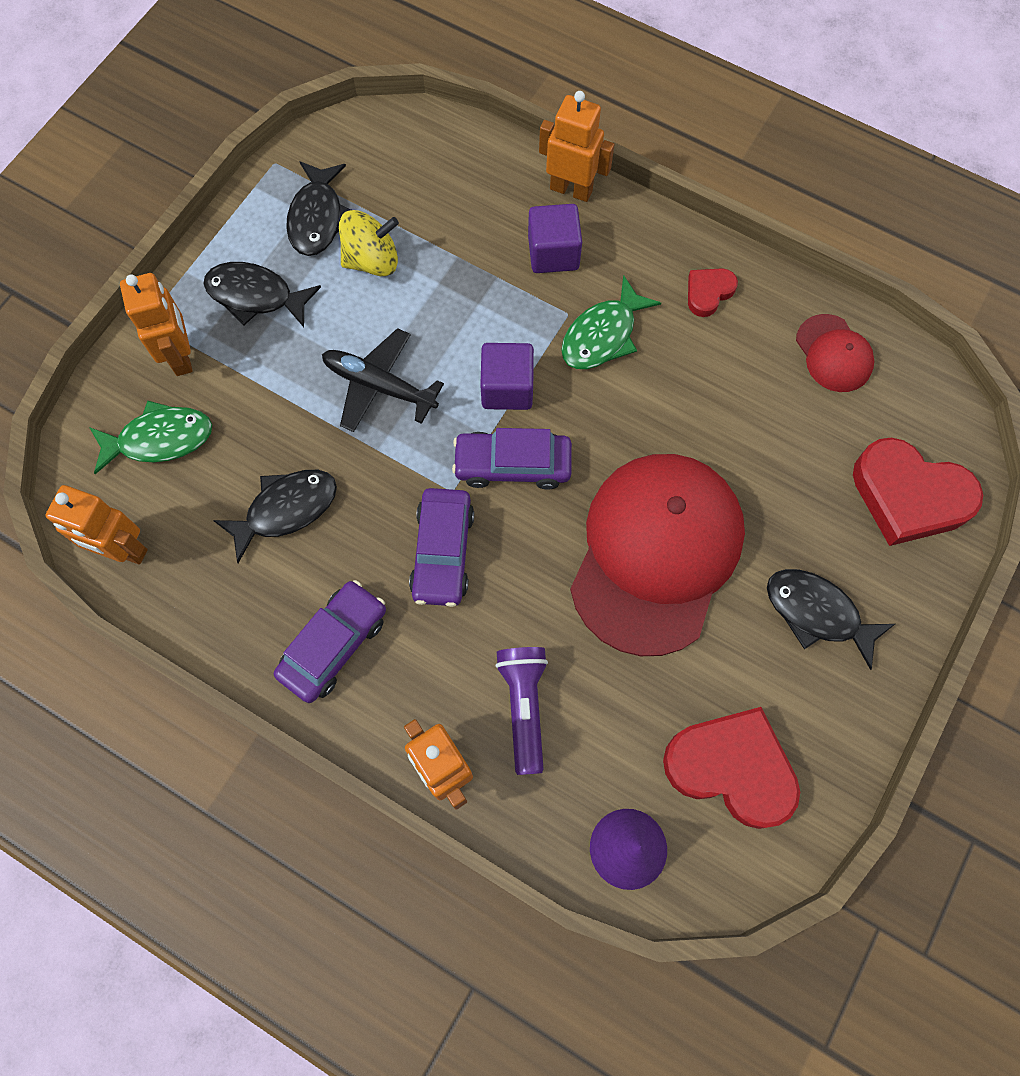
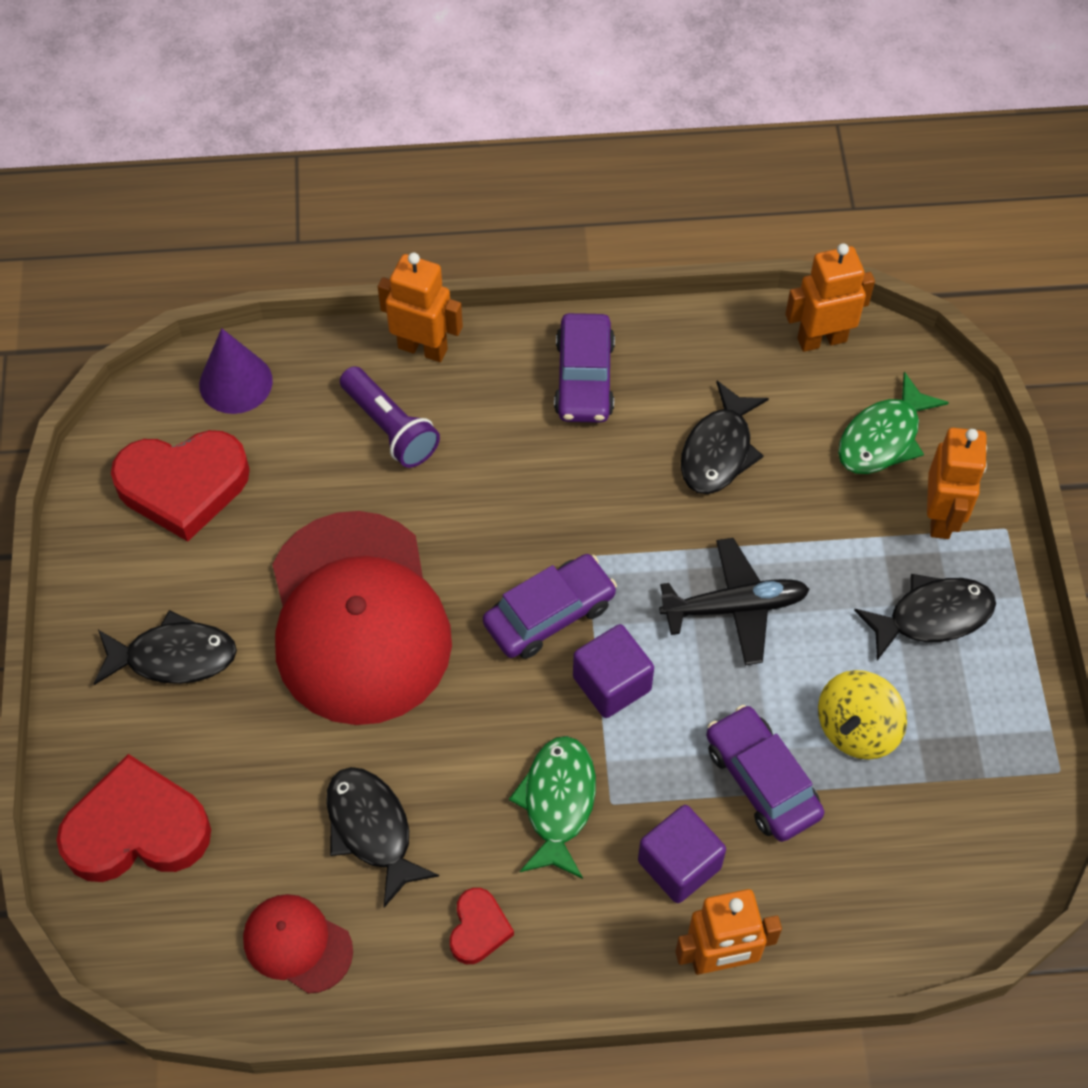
camera: 145 degrees right, 10 degrees down
orange robot [120,273,193,376] -> orange robot turned 120 degrees counterclockwise [927,428,987,539]
black fish [286,161,351,256] -> black fish moved to [326,767,439,908]
purple car [409,488,474,607] -> purple car moved to [706,705,824,842]

